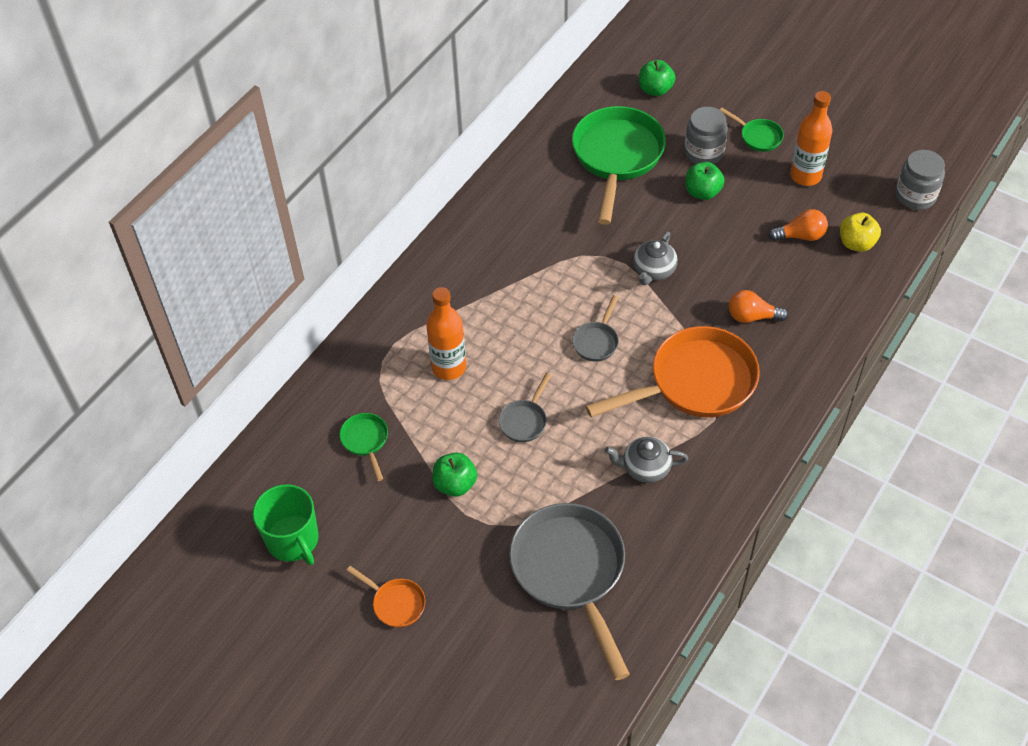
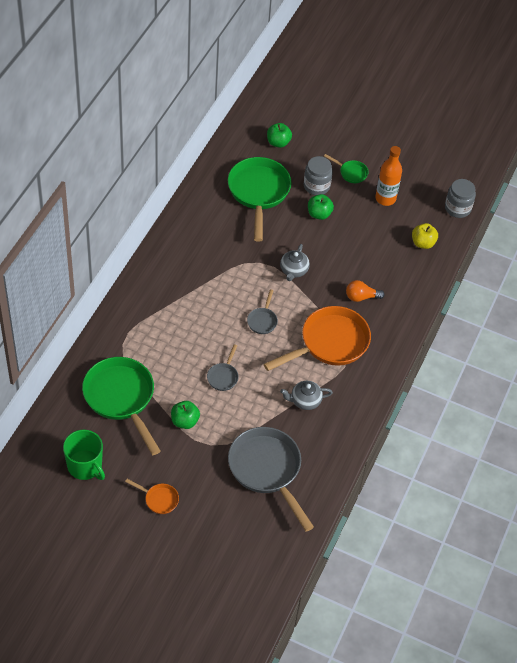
camera: 15 degrees left, 0 degrees up
green pan [340,413,388,481] -> green pan [82,357,161,455], size x2.23
orange bottle [426,287,466,380] -> none
orange light bulb [769,209,828,241] -> none

